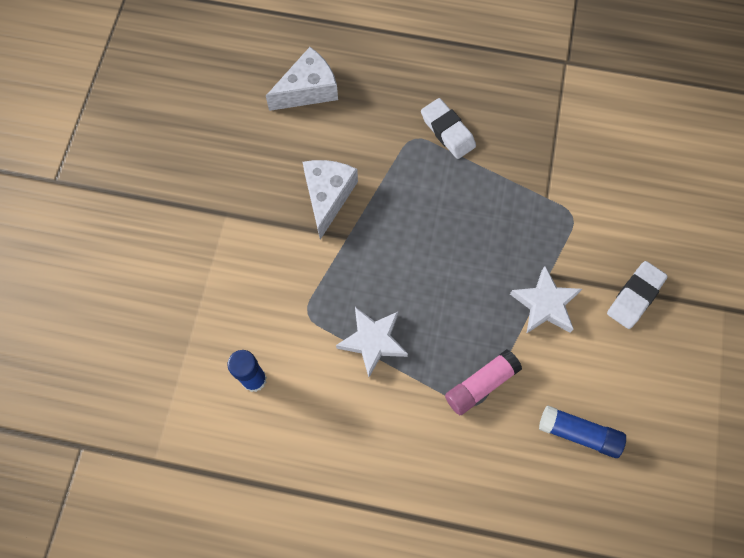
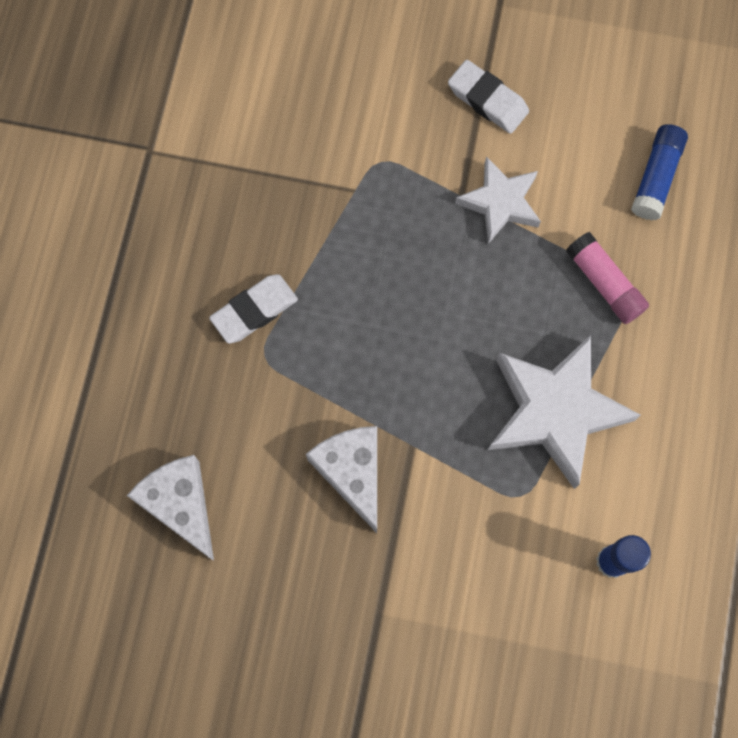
camera: 90 degrees left, 5 degrees up
white cheese [303,160,358,240] -> white cheese turned 60 degrees clockwise [306,426,377,533]
white star [336,307,408,377] -> white star [488,335,641,489], size x1.67

